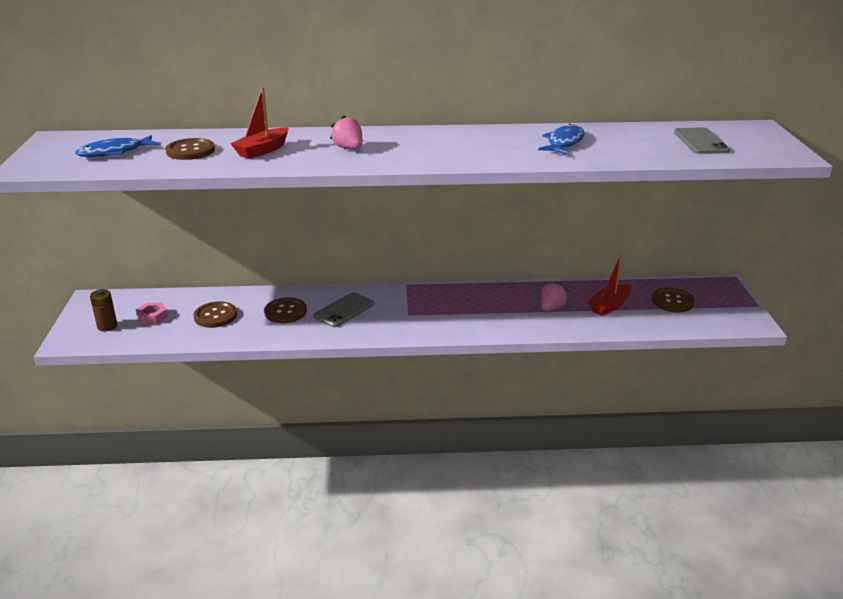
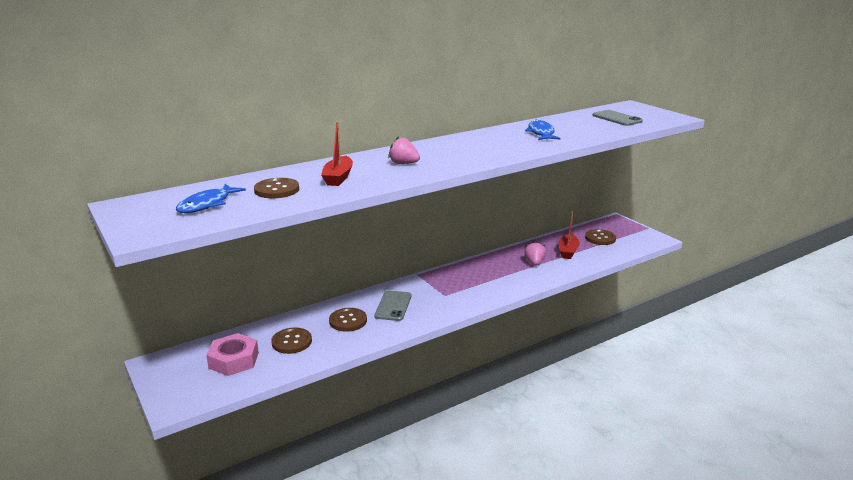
camera: 30 degrees left, 5 degrees down
brown battery [90,289,118,332] -> none
pink nut [136,302,168,325] -> pink nut [206,333,259,376], size x1.71

